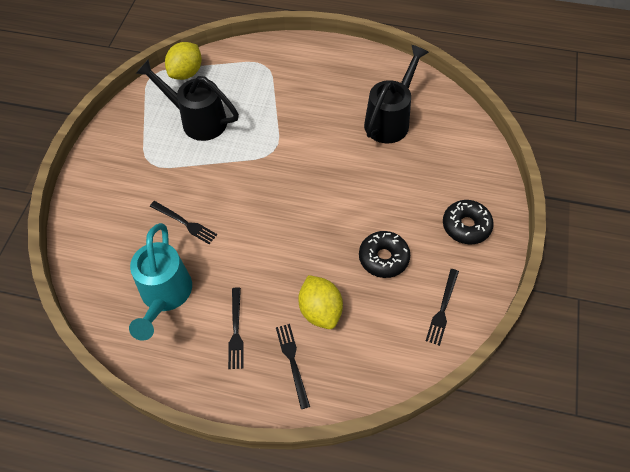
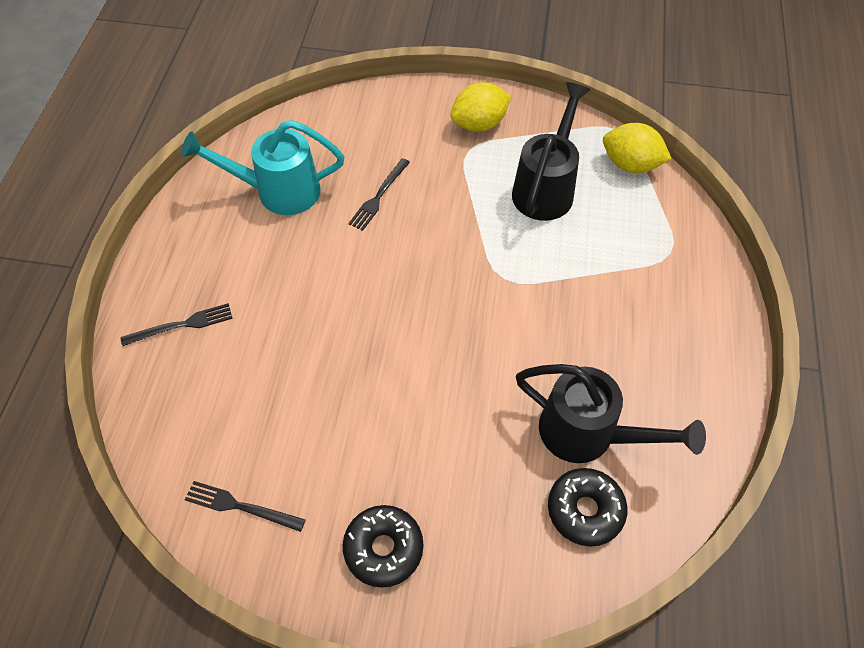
camera: 85 degrees right, 0 degrees up
black fork [228,287,244,369] -> none
yellow lemon [298,275,343,329] -> yellow lemon moved to [450,82,511,132]
black donut [359,231,410,278] -> black donut moved to [548,468,627,547]

